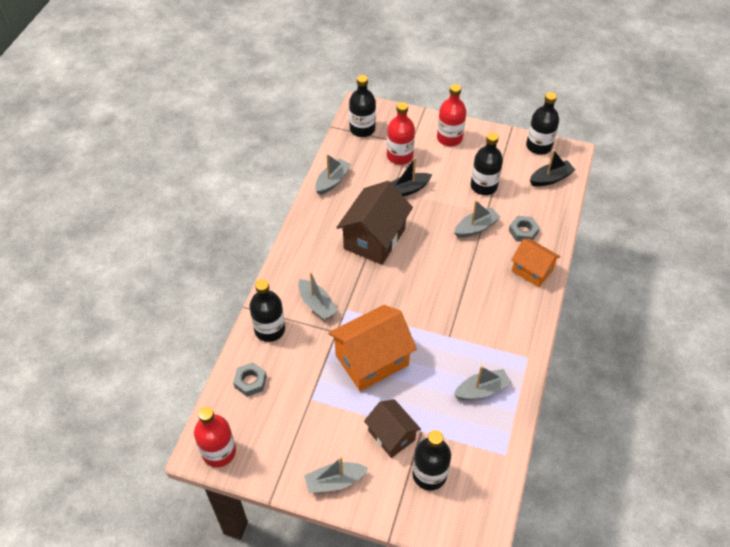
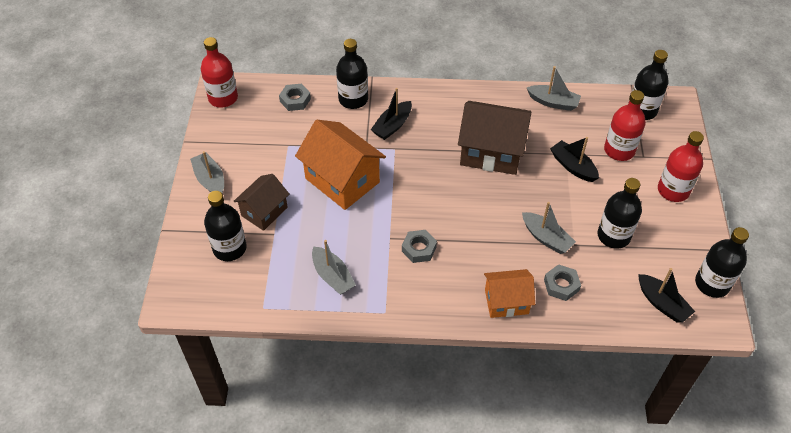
camera: 75 degrees right, 0 degrees up
grey boat [298,272,338,320] -> black boat [371,88,412,140]
orange house [511,239,561,287] -> orange house turned 60 degrees clockwise [484,269,535,318]
none -> grey nut [402,230,437,263]

